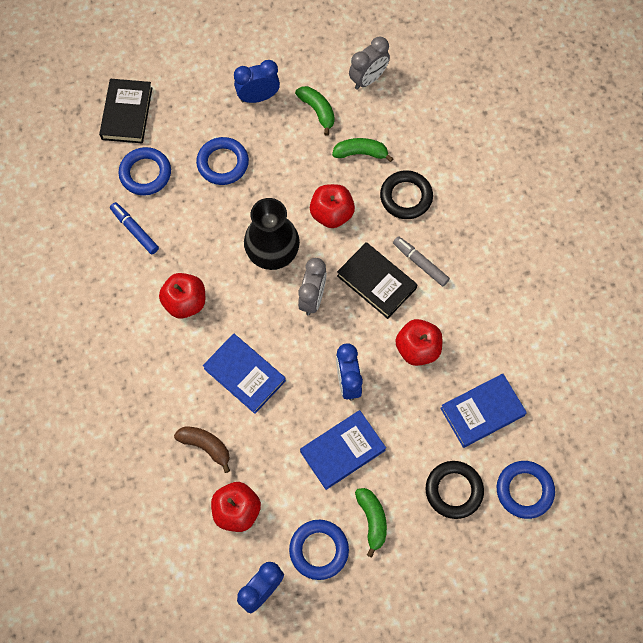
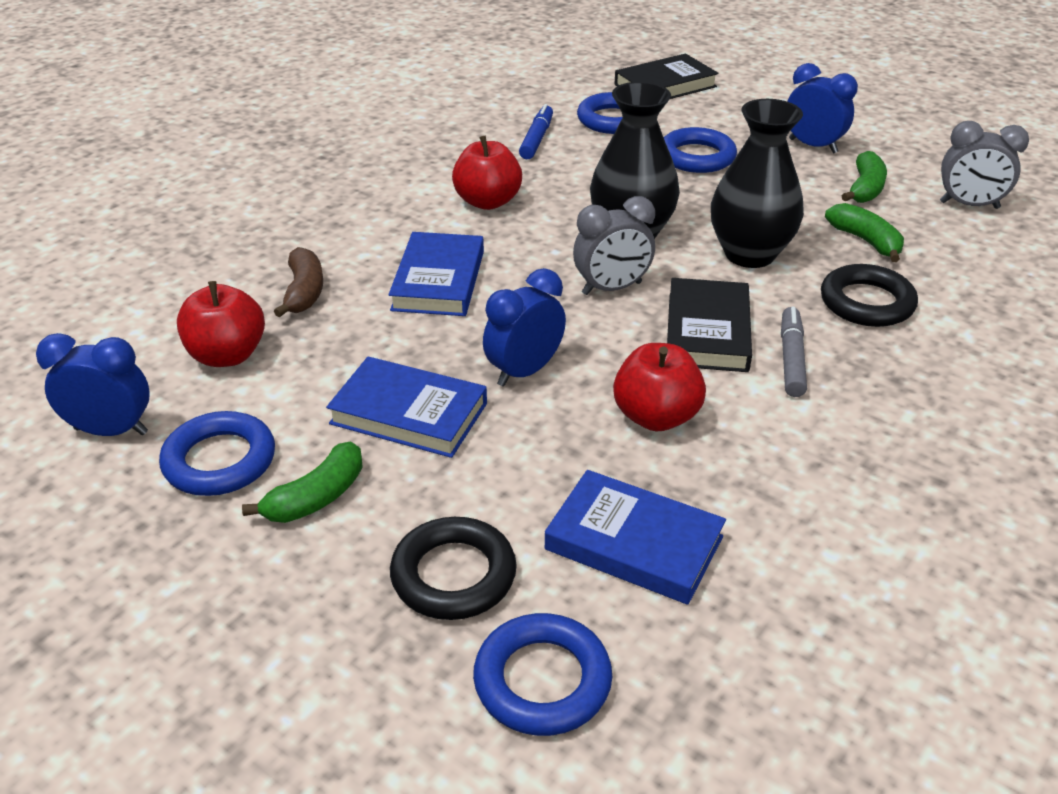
camera: 55 degrees right, 30 degrees down
red apple [310,184,355,228] -> black vase [711,99,804,268]

